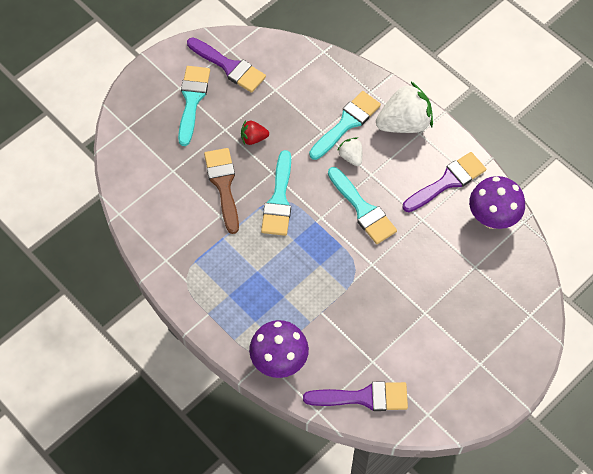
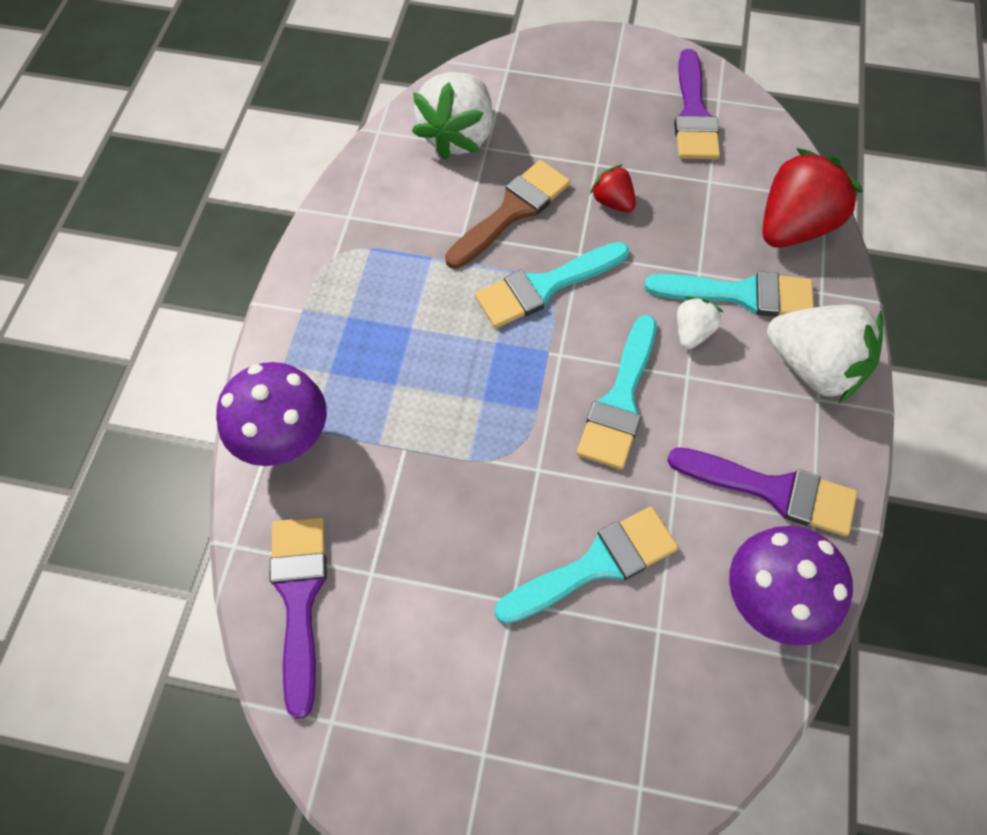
camera: 55 degrees right, 0 degrees up
turquoise brush [178,66,210,146] -> turquoise brush moved to [495,507,678,624]
purple brush [303,381,408,411] -> purple brush turned 150 degrees counterclockwise [270,517,327,719]
none -> white strawberry [412,72,493,160]
none -> red strawberry [762,148,863,248]

